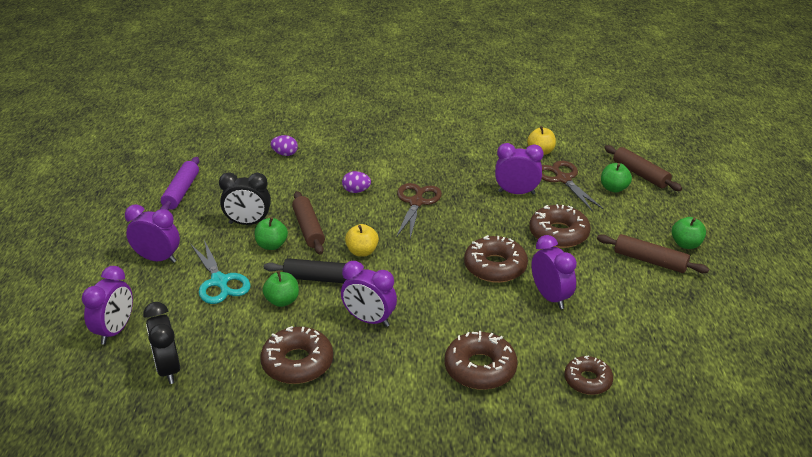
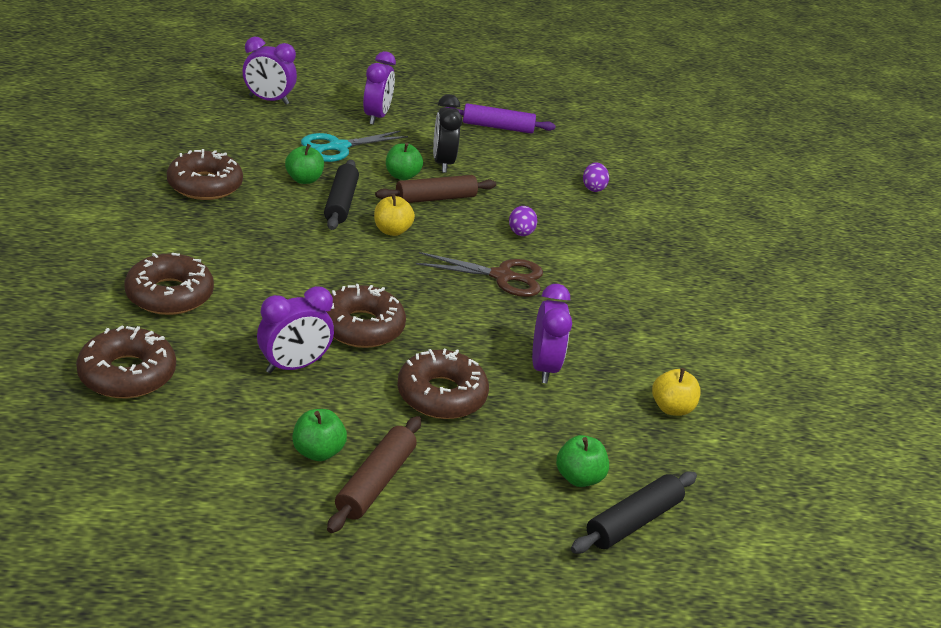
camera: 80 degrees right, 0 degrees up
black clock [143,302,180,384] -> none
purple clock [341,261,397,327] -> none
brown scissors [542,161,604,211] -> none
brown donut [564,355,613,395] -> brown donut [76,325,176,398], size x1.54
brown rolling pin [604,145,682,191] -> black rolling pin [571,471,697,554]
green apple [672,217,706,249] -> green apple moved to [292,409,347,461]

